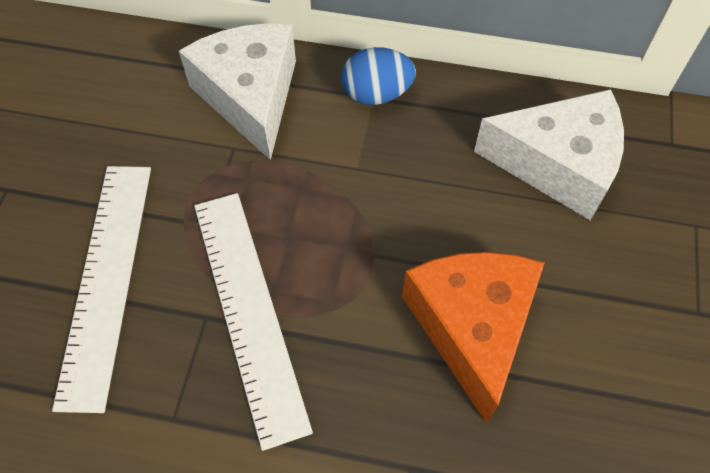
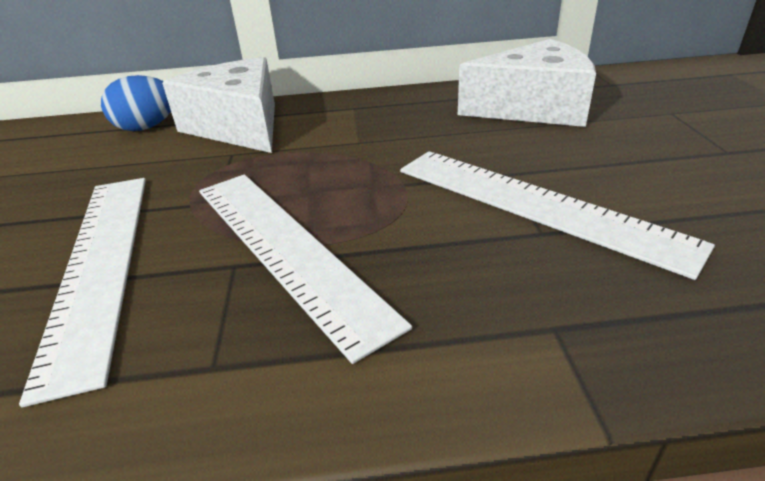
camera: 15 degrees left, 25 degrees down
blue egg [342,47,416,105] -> blue egg moved to [101,75,171,131]
orange cheese [402,252,545,423] -> white ruler [400,151,715,280]

